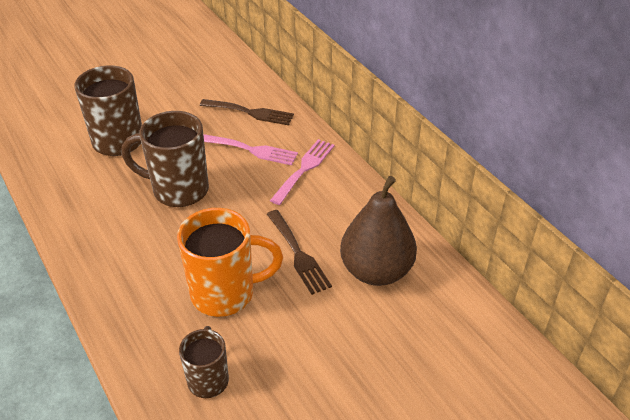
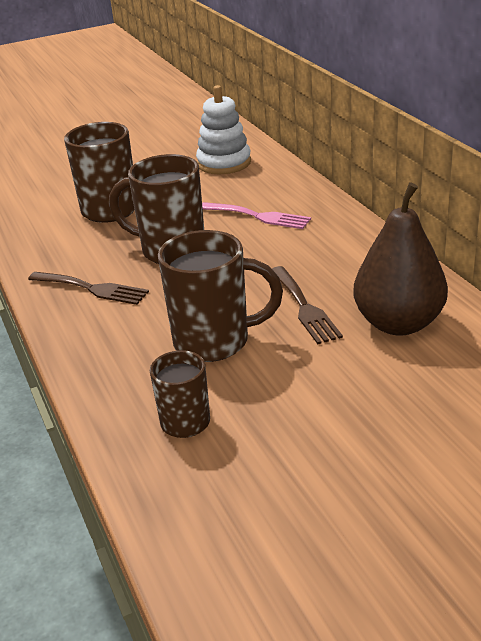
camera: 10 degrees right, 10 degrees down
orange mug [177,208,283,317] -> brown mug [158,230,283,362]
brown fork [200,99,294,125] -> brown fork moved to [28,272,149,305]
pink fork [270,139,335,205] -> none
none -> white stacking toy [196,85,251,174]

